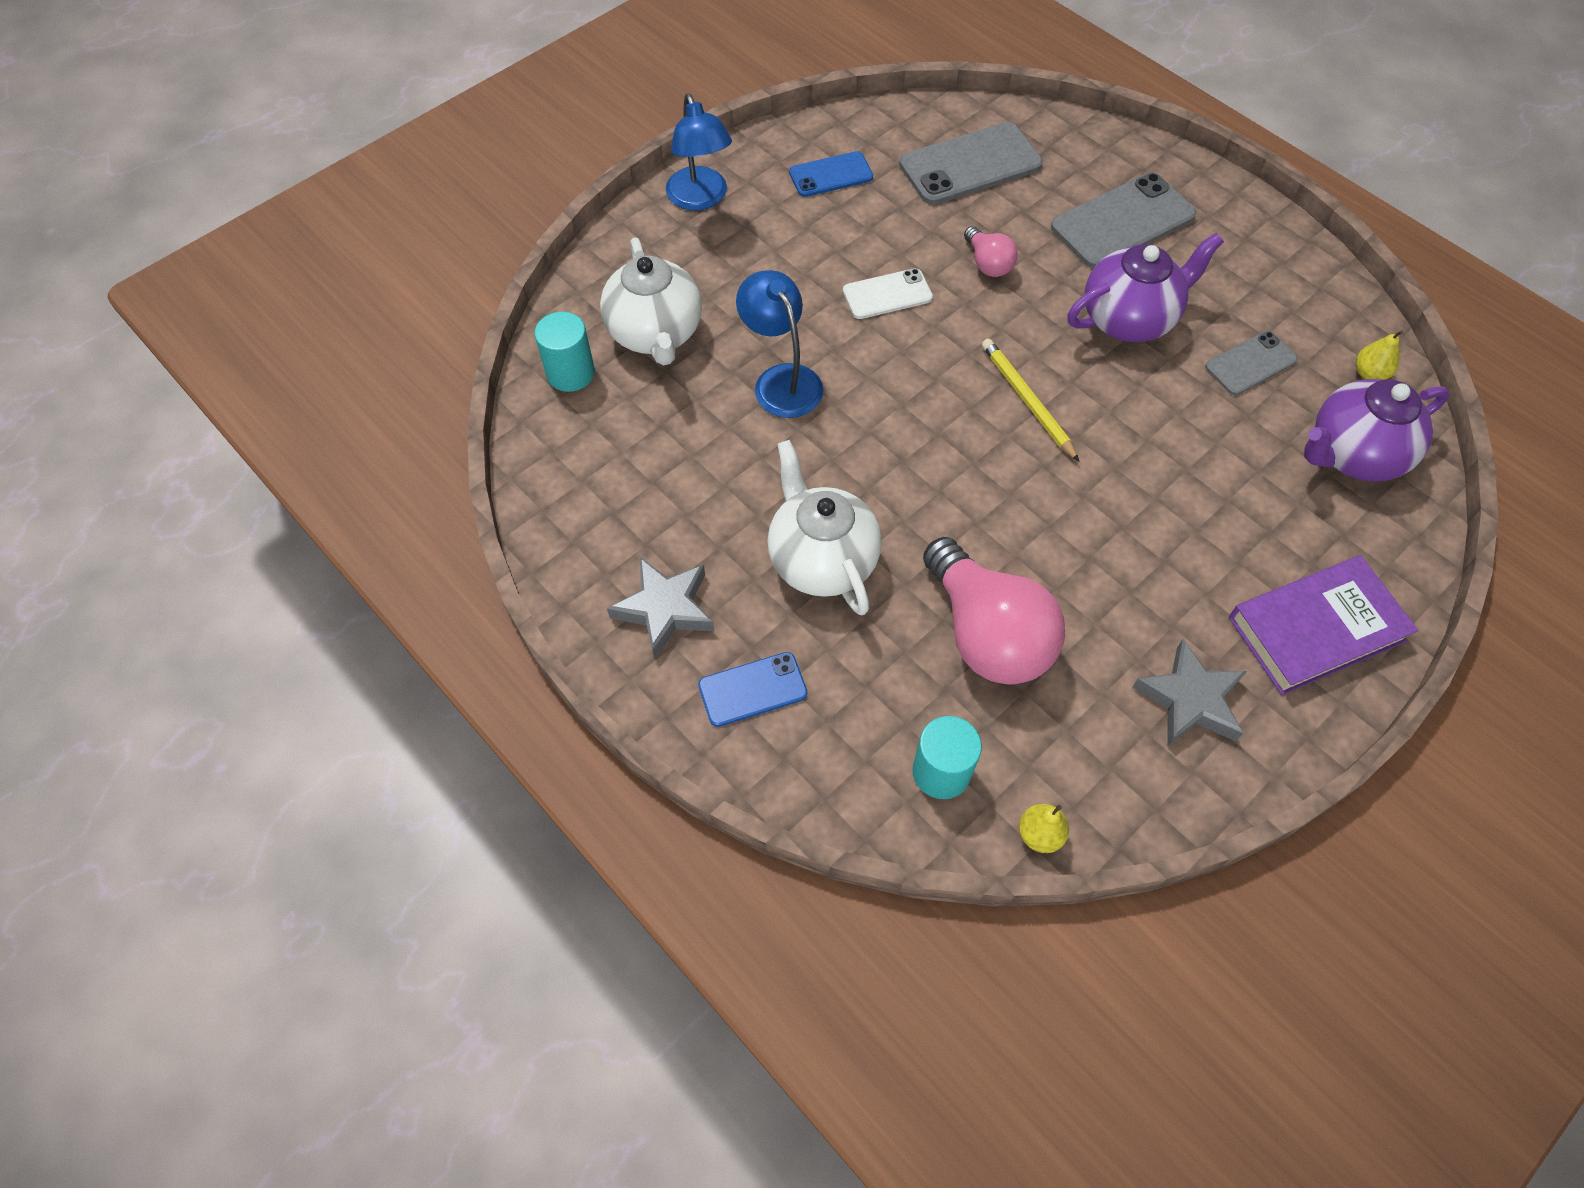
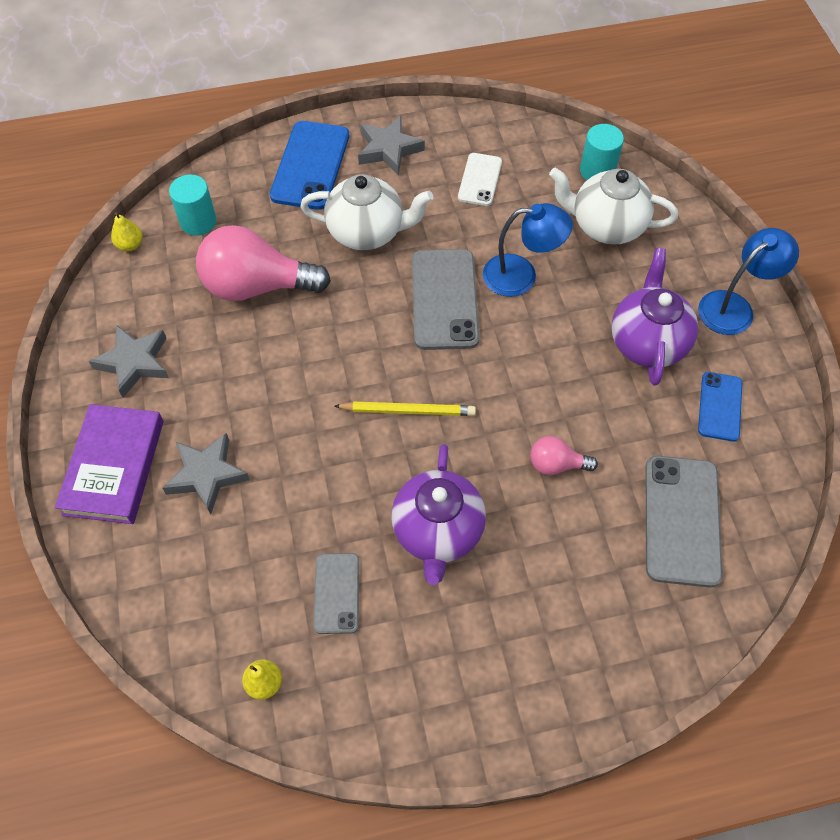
camera: 120 degrees right, 0 degrees up
blue lamp [666,93,732,211] -> blue lamp turned 135 degrees clockwise [698,228,799,335]
blue phone [698,652,807,727] -> blue phone [270,121,349,210], size x1.71
white phone [843,268,933,319] -> white phone moved to [458,153,502,206]
grey phone [1051,173,1197,268] -> grey phone moved to [412,249,480,350]
purple teapot [1304,379,1450,482] -> purple teapot moved to [611,248,698,386]
none -> grey star [162,433,250,514]

